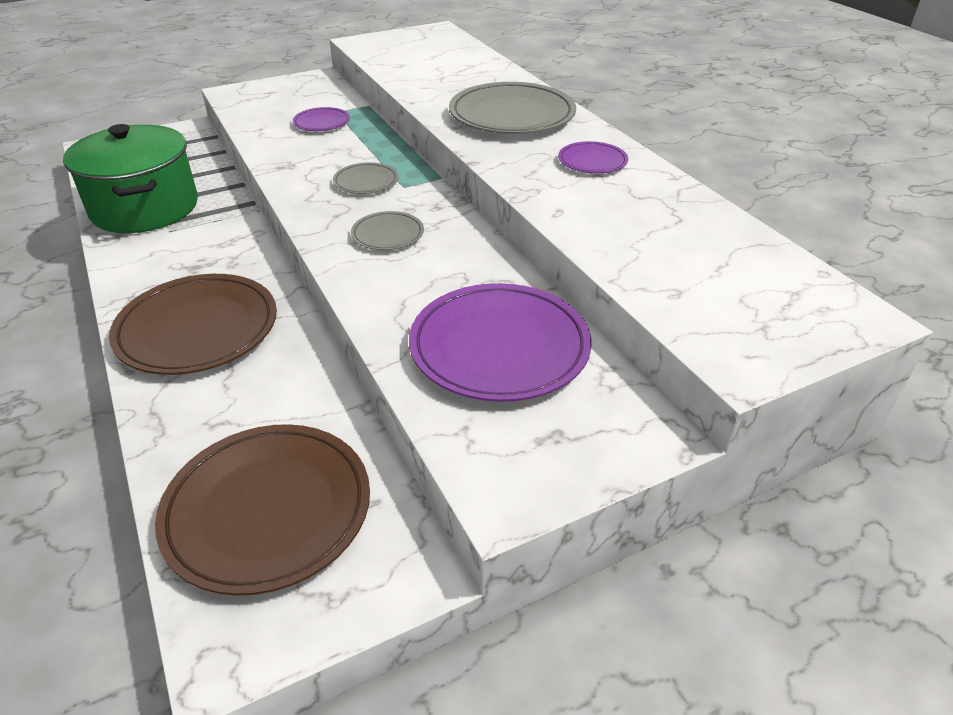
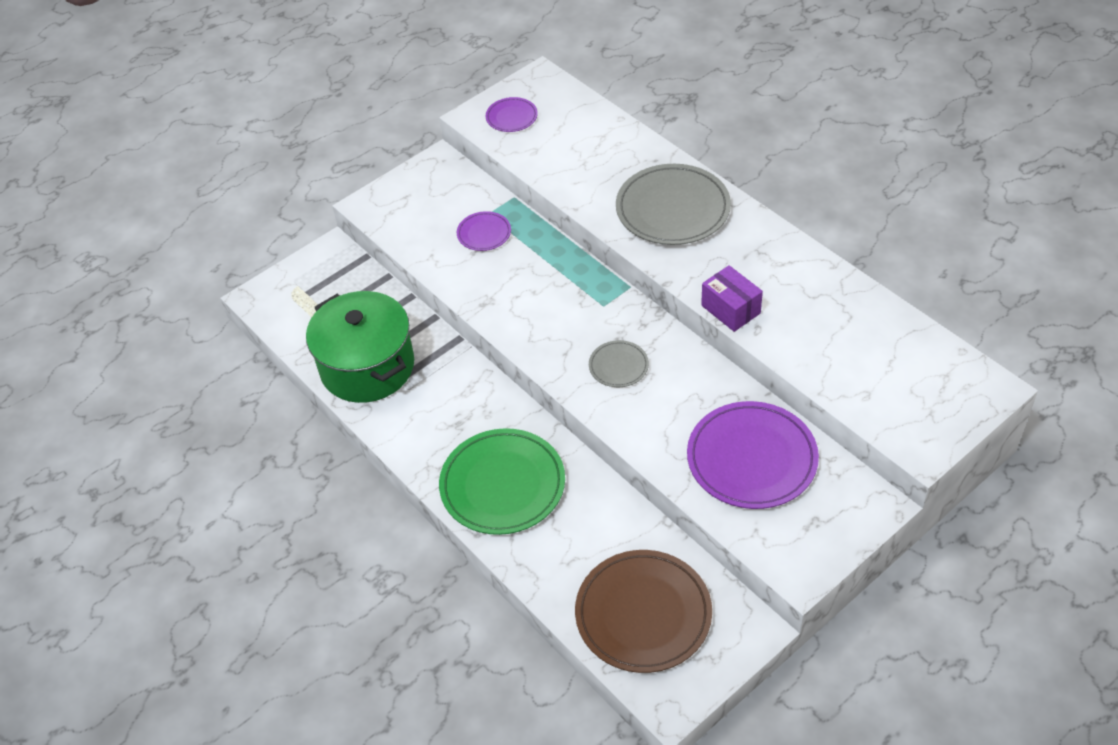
camera: 10 degrees left, 10 degrees up
brown plate [109,274,277,375] -> green plate [439,428,565,535]
grey plate [333,162,399,194] -> none
purple plate [558,141,628,174] -> purple plate moved to [486,97,538,132]
none -> purple box [701,265,763,332]

